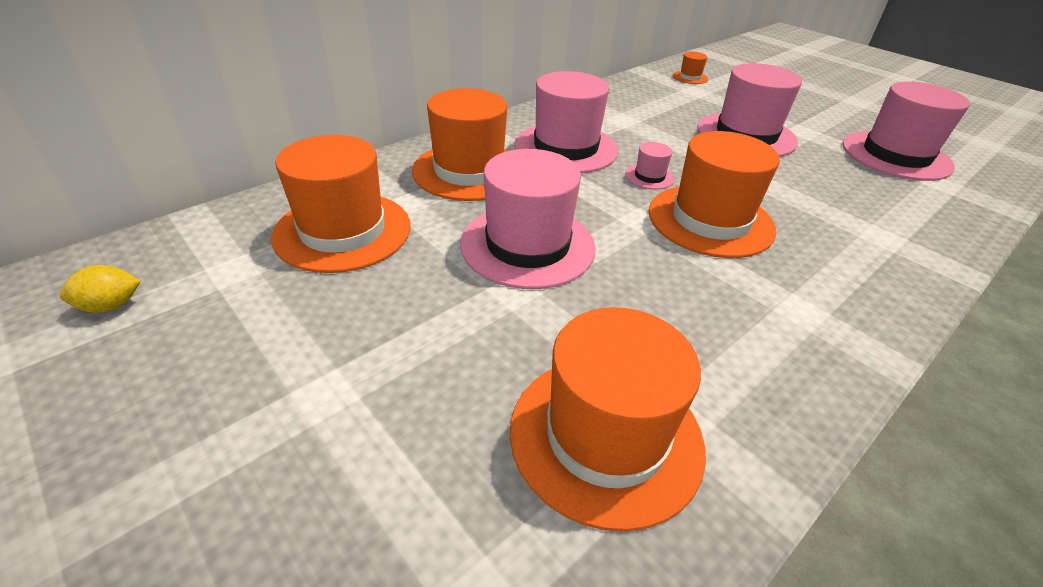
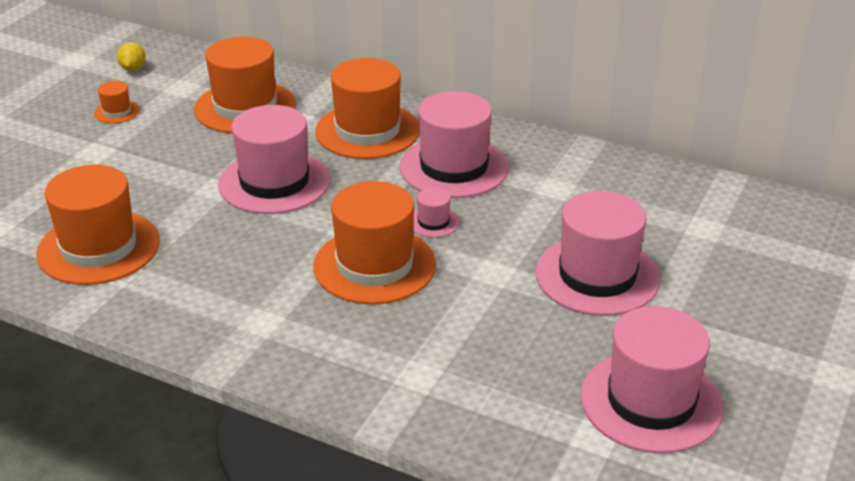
camera: 70 degrees right, 5 degrees down
yellow lemon [60,265,141,313] -> yellow lemon turned 45 degrees clockwise [117,42,146,71]
orange hat [673,52,708,84] -> orange hat moved to [94,81,140,123]

